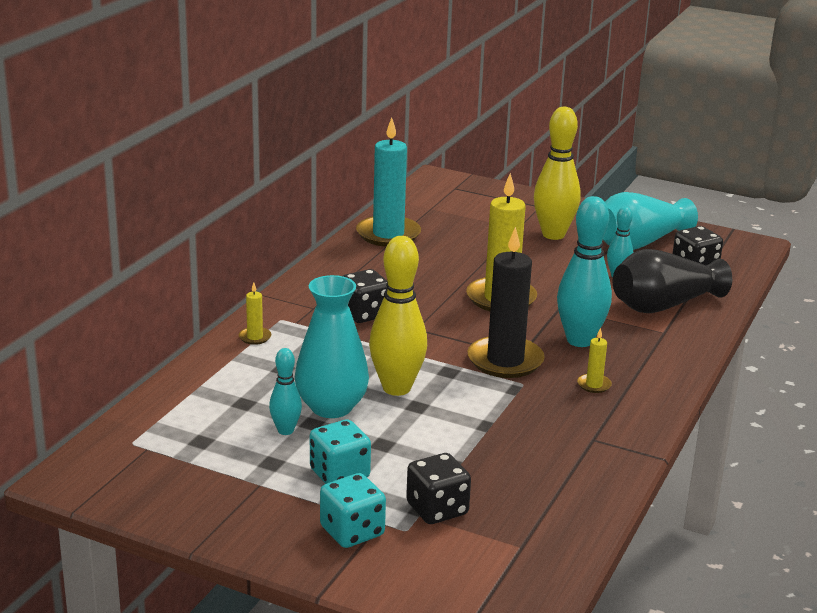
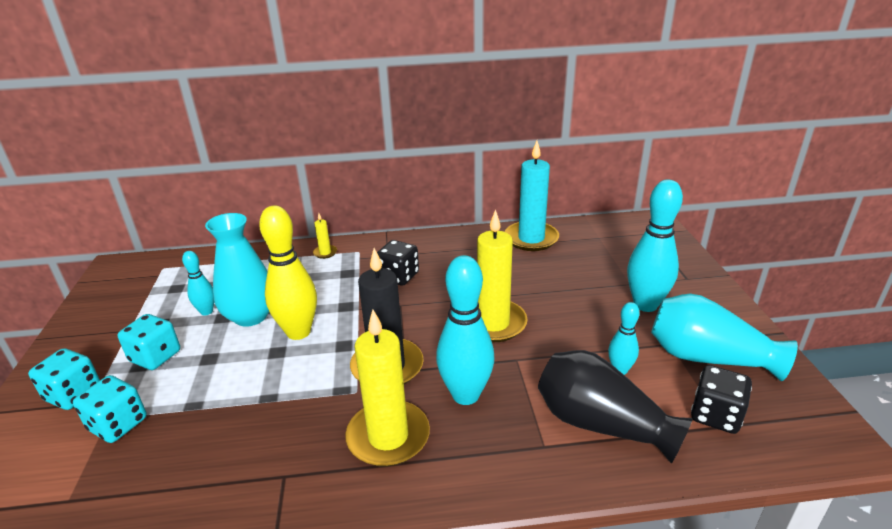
camera: 60 degrees right, 5 degrees up
black dice [406,453,471,524] -> turquoise dice [73,375,147,443]
yellow bowling pin [534,107,580,240] -> turquoise bowling pin [627,179,683,312]
yellow candle [577,328,612,393] -> yellow candle [345,310,430,467], size x2.31

